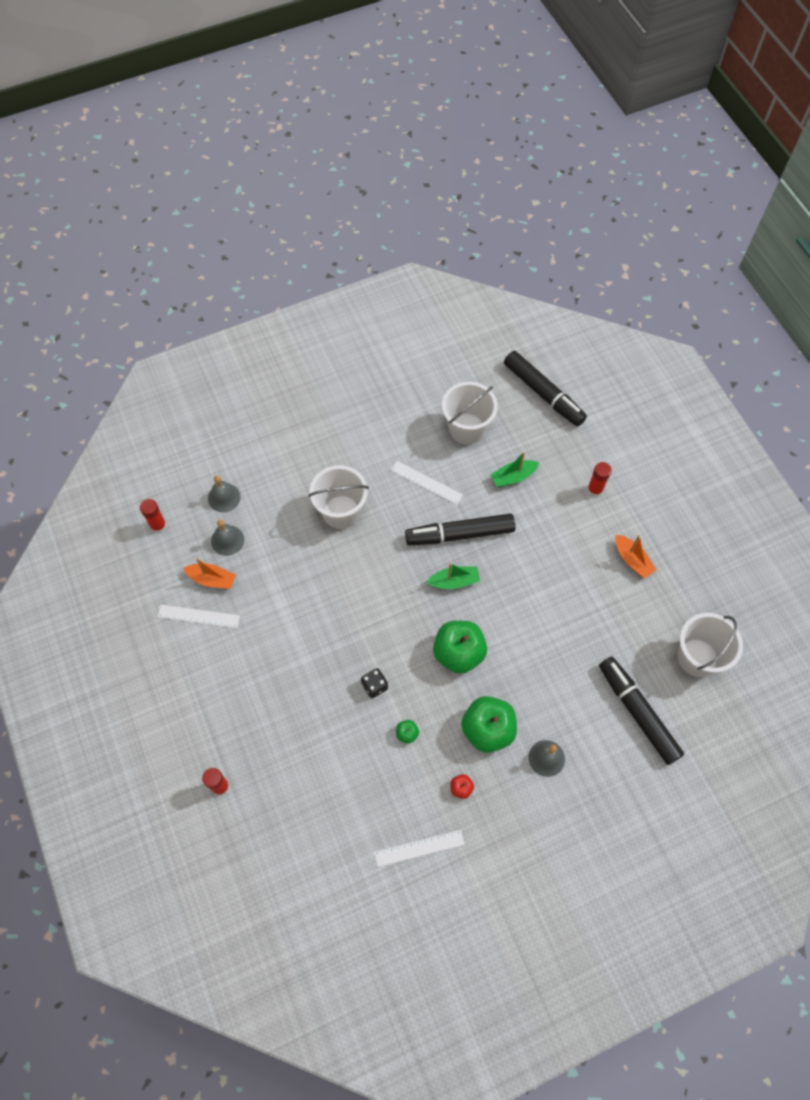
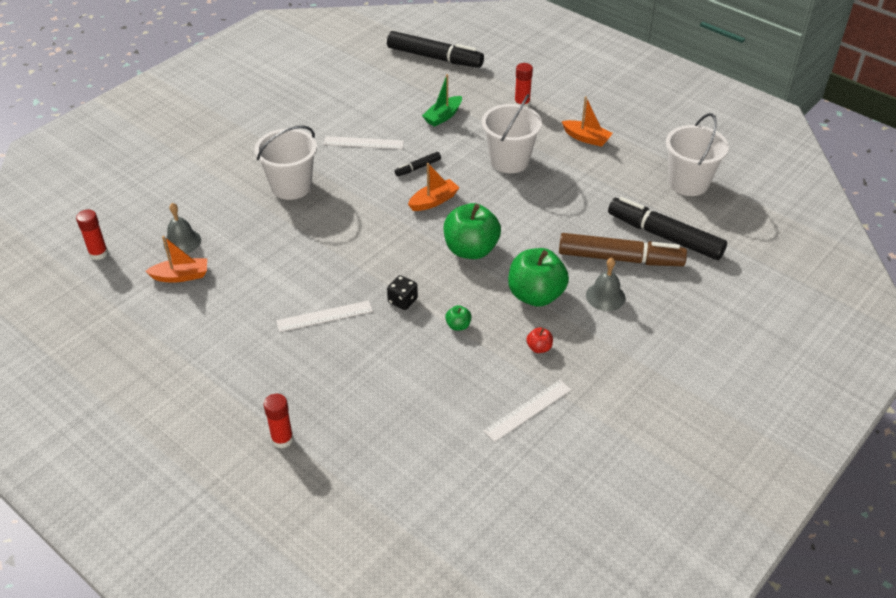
camera: 25 degrees left, 20 degrees down
white ruler [157,605,240,628] -> white ruler moved to [276,300,373,332]
grey bell [208,475,241,512] -> none
black marker [405,513,515,545] -> black marker [395,152,441,176], size x0.45
green boat [426,563,480,589] -> orange boat [408,163,459,211]
white bucket [442,382,498,445] -> white bucket moved to [482,94,542,173]
none -> brown marker [559,233,687,266]

